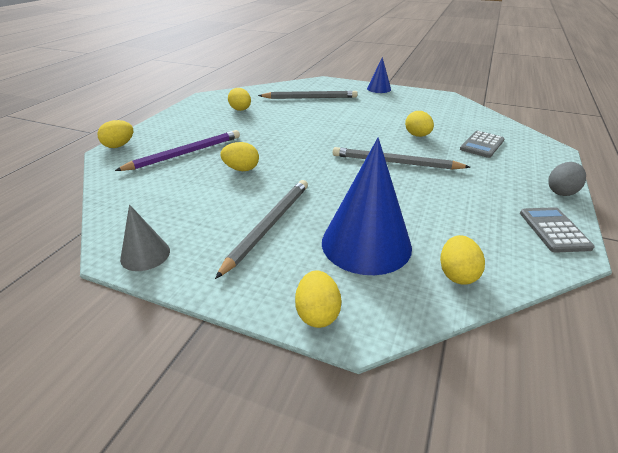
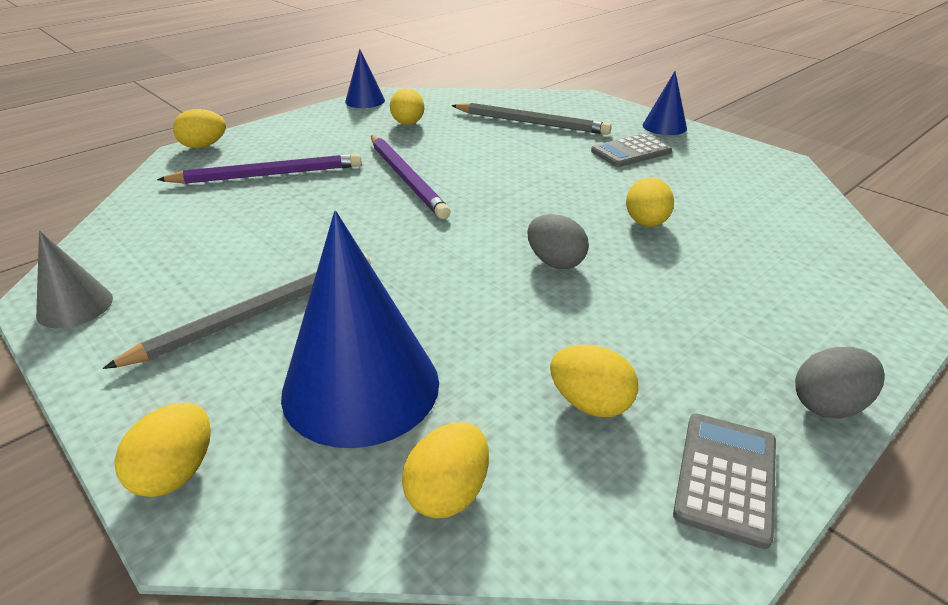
camera: 25 degrees right, 0 degrees up
yellow egg [220,142,259,171] -> yellow egg moved to [550,344,638,417]
grey pencil [333,147,470,170] -> grey egg [527,214,589,269]
grey calculator [460,131,505,158] -> grey calculator moved to [591,134,672,167]
none -> blue cone [345,49,385,108]
none -> purple pencil [371,135,451,219]

